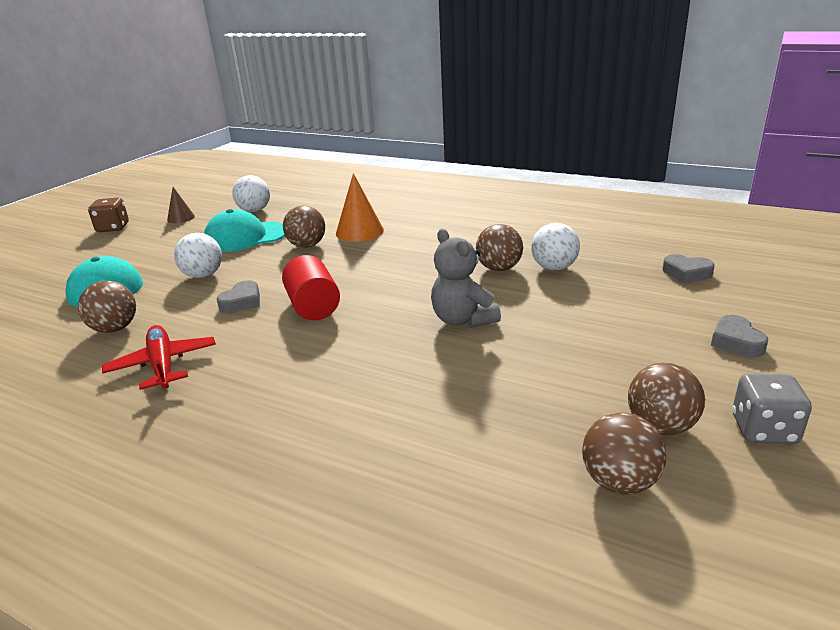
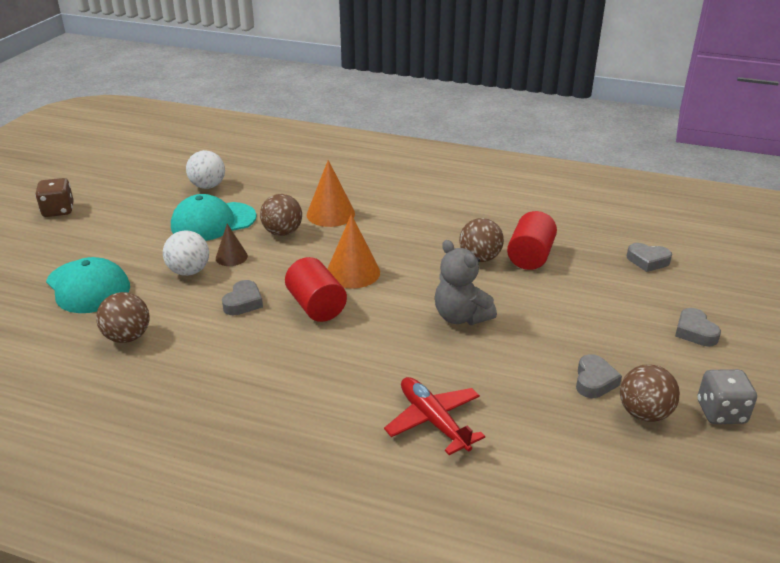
camera: 10 degrees left, 5 degrees up
red plane [102,325,216,390] -> red plane moved to [384,377,485,455]
brown cone [167,187,195,223] -> brown cone moved to [216,224,248,266]
white ball [531,223,580,271] -> red cylinder [507,211,557,270]
brown ball [582,412,666,495] -> none
none -> orange cone [327,214,380,289]
none -> grey heart [576,354,622,398]

